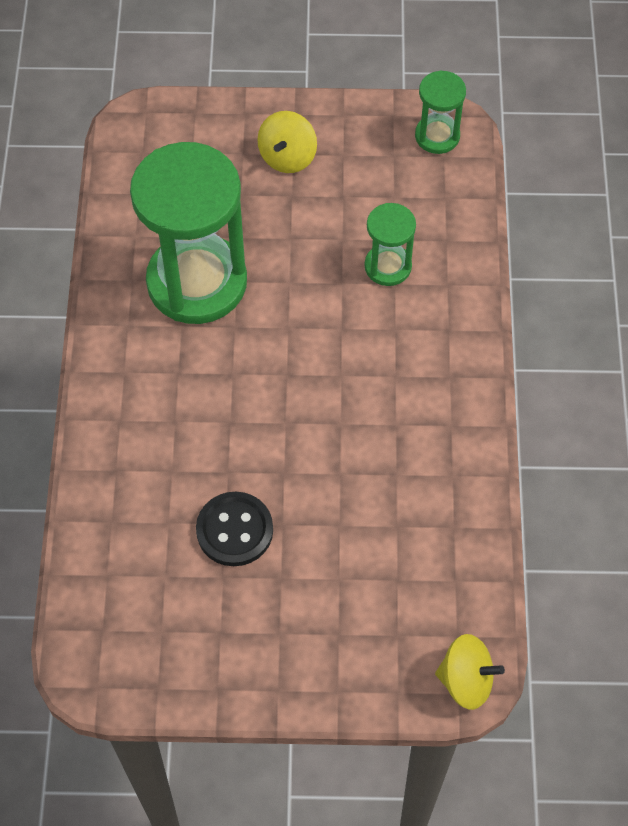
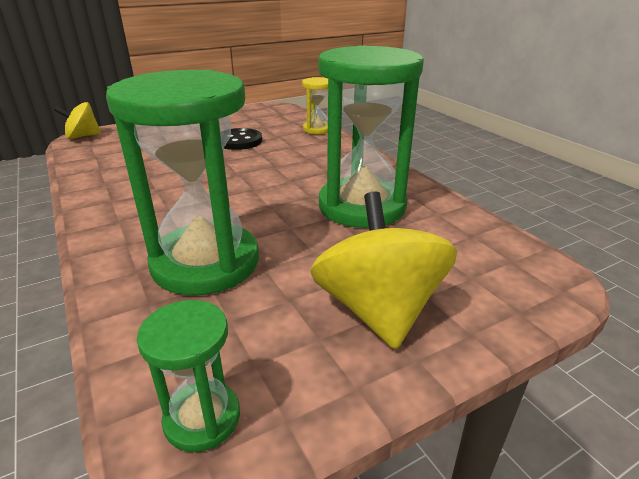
camera: 150 degrees right, 30 degrees down
yellow spinning top [257,111,317,173] -> yellow spinning top [310,192,457,350], size x1.73
green hourglass [365,203,416,286] -> green hourglass [106,70,259,296], size x2.11
none -> yellow hourglass [302,77,328,134]

